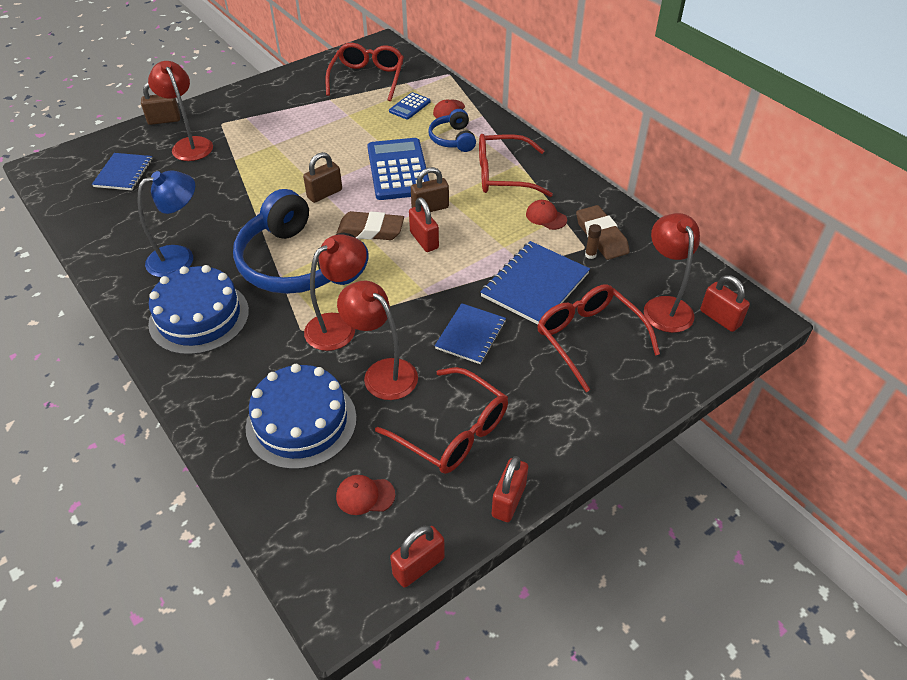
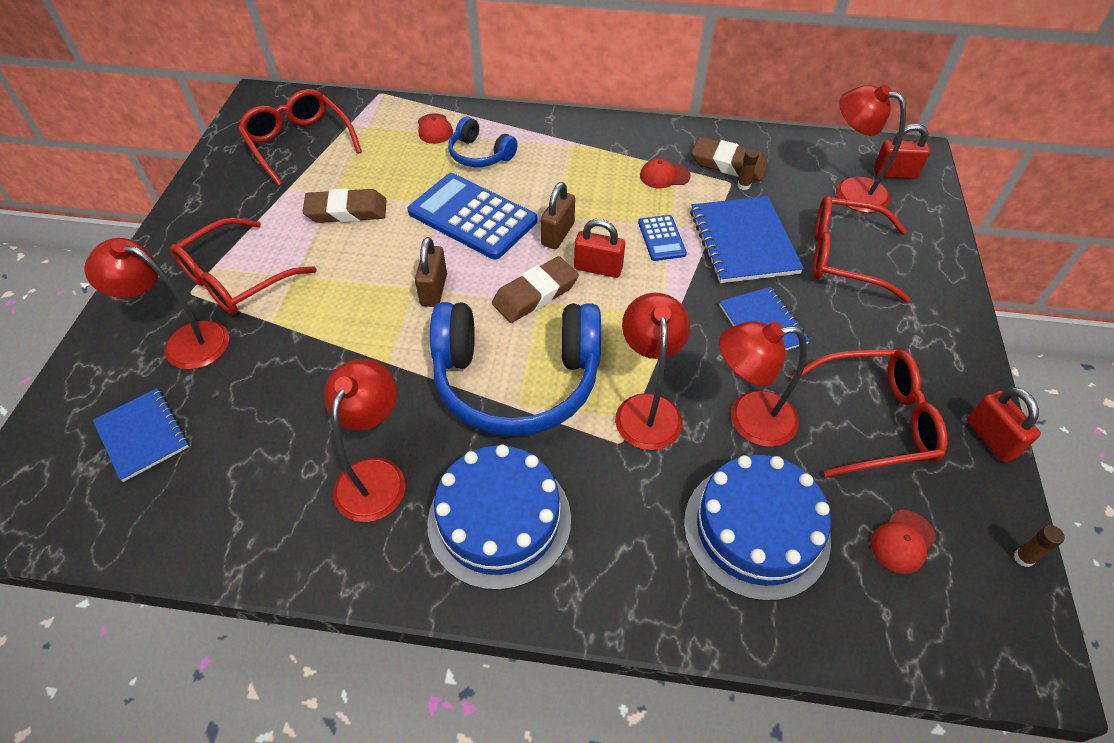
camera: 45 degrees left, 5 degrees up
blue lamp [137,170,195,277] -> red lamp [324,359,406,522]
brown padlock [141,82,180,125] -> none
blue calculator [389,92,431,120] -> blue calculator moved to [638,215,687,261]
red padlock [390,526,445,588] -> brown glue stick [1014,525,1065,567]
red glasses [479,134,553,197] -> red glasses moved to [170,218,317,315]
none -> brown eraser [302,188,387,223]

